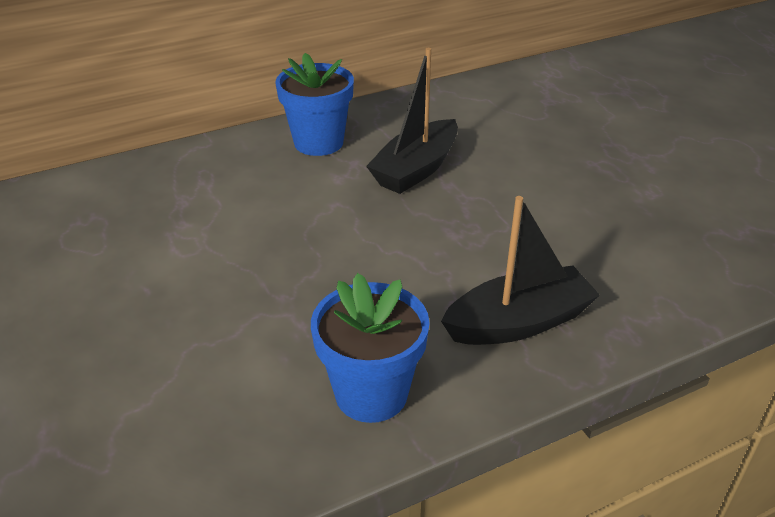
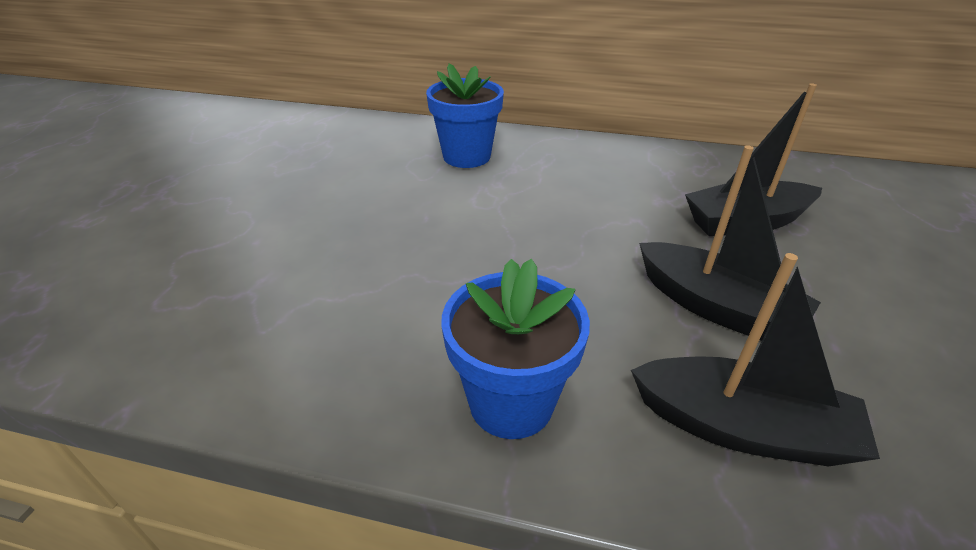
camera: 40 degrees right, 0 degrees up
blue flower pot [275,53,354,156] -> blue flower pot moved to [426,63,504,168]
none -> black boat [639,145,821,341]

